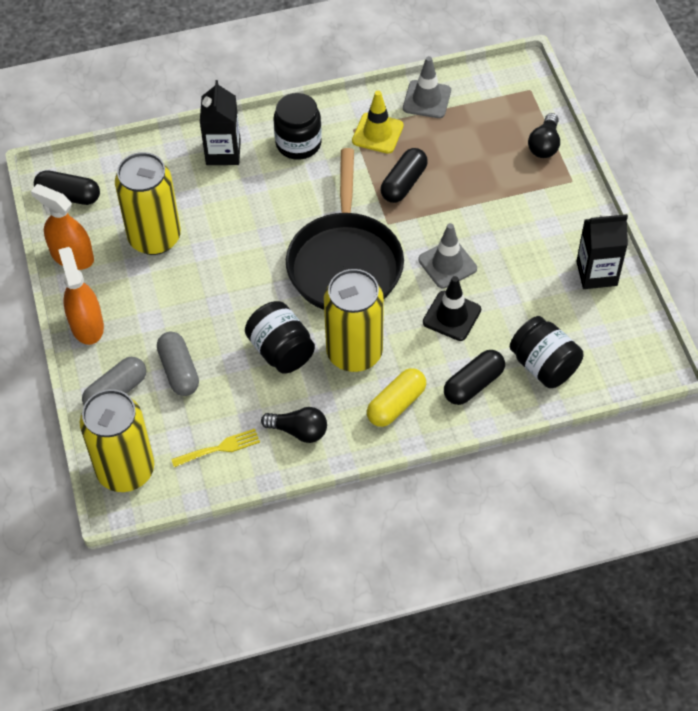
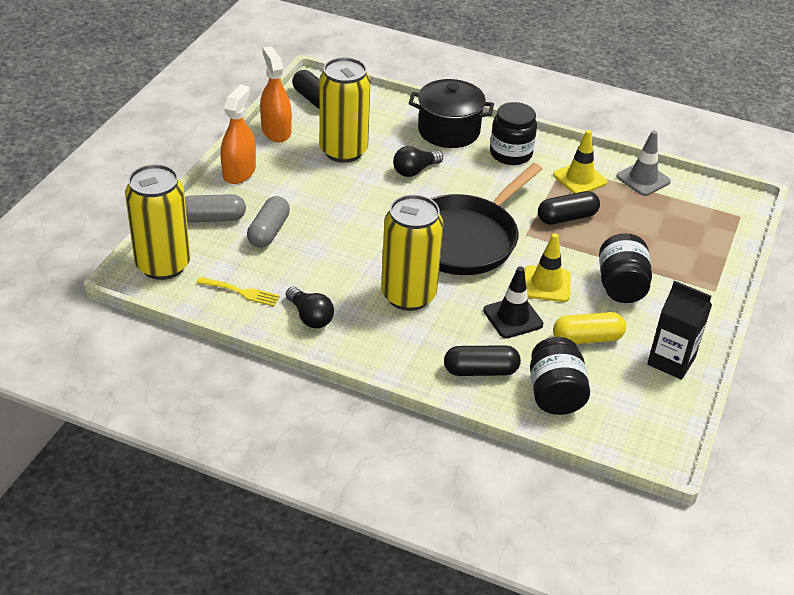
camera: 35 degrees right, 15 degrees down
black carton [200,80,241,165] -> black pot [409,79,494,148]
black jar [245,301,315,374] -> black jar moved to [599,233,652,303]
yellow capsule [367,368,426,427] -> yellow capsule moved to [553,312,626,344]
grey traffic cone [418,223,477,288] -> yellow traffic cone [524,233,571,302]
black light bulb [528,113,560,158] -> black light bulb moved to [393,146,443,177]

